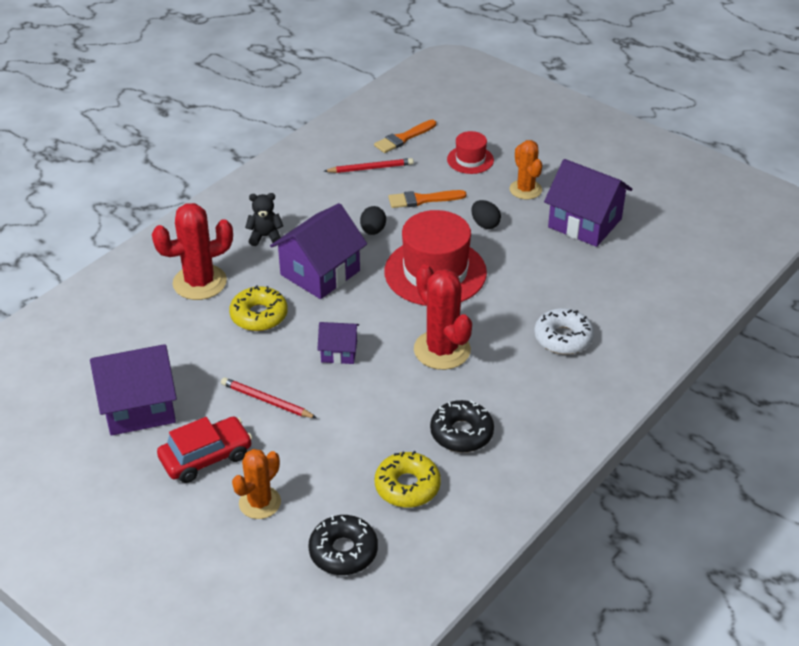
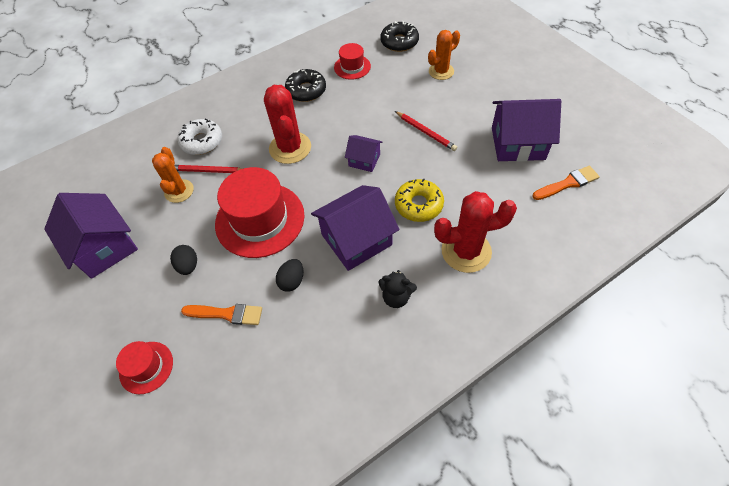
camera: 160 degrees left, 15 degrees up
red car [157,416,252,483] -> none
red pencil [324,158,414,173] -> red pencil moved to [175,165,243,173]
orange brush [374,120,436,153] -> orange brush moved to [532,166,600,200]
yellow donut [375,451,441,508] -> red hat [334,43,371,80]
orange cactus [510,140,542,199] -> orange cactus moved to [152,147,194,203]

